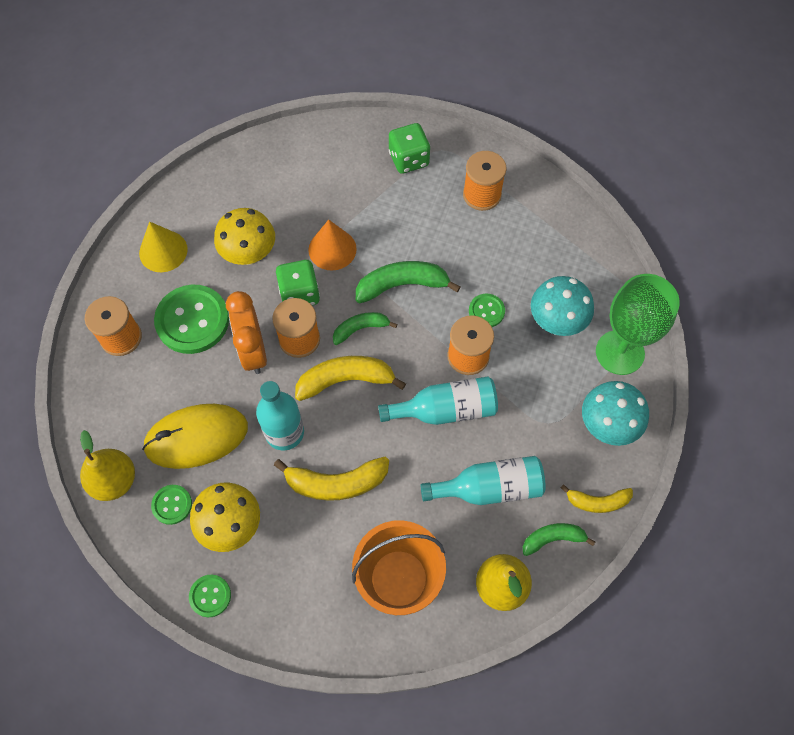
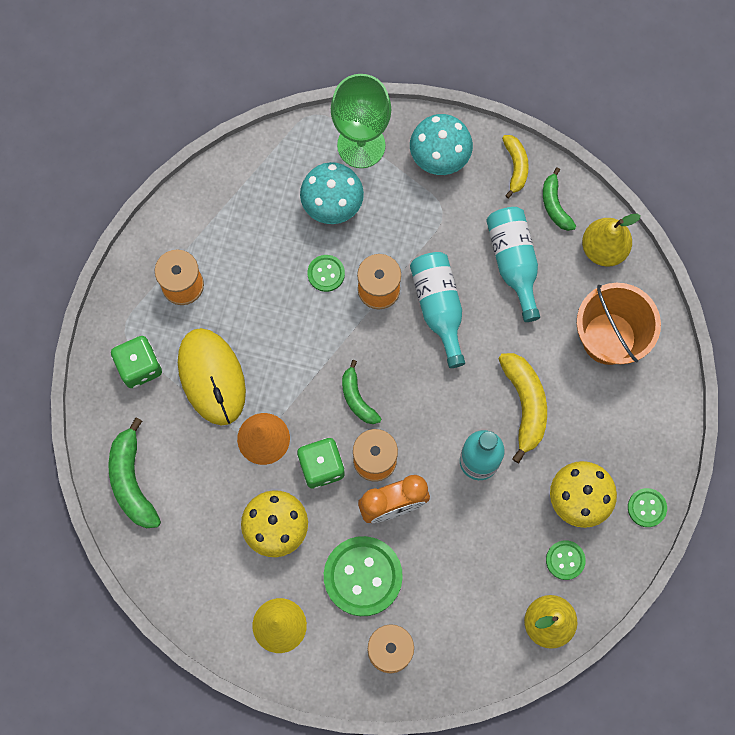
camera: 95 degrees left, 10 degrees up
yellow mouse [142,404,248,469] -> yellow mouse moved to [178,328,246,426]
yellow banana [295,356,406,401] -> none
green banana [356,261,461,304] -> green banana moved to [108,417,161,528]

